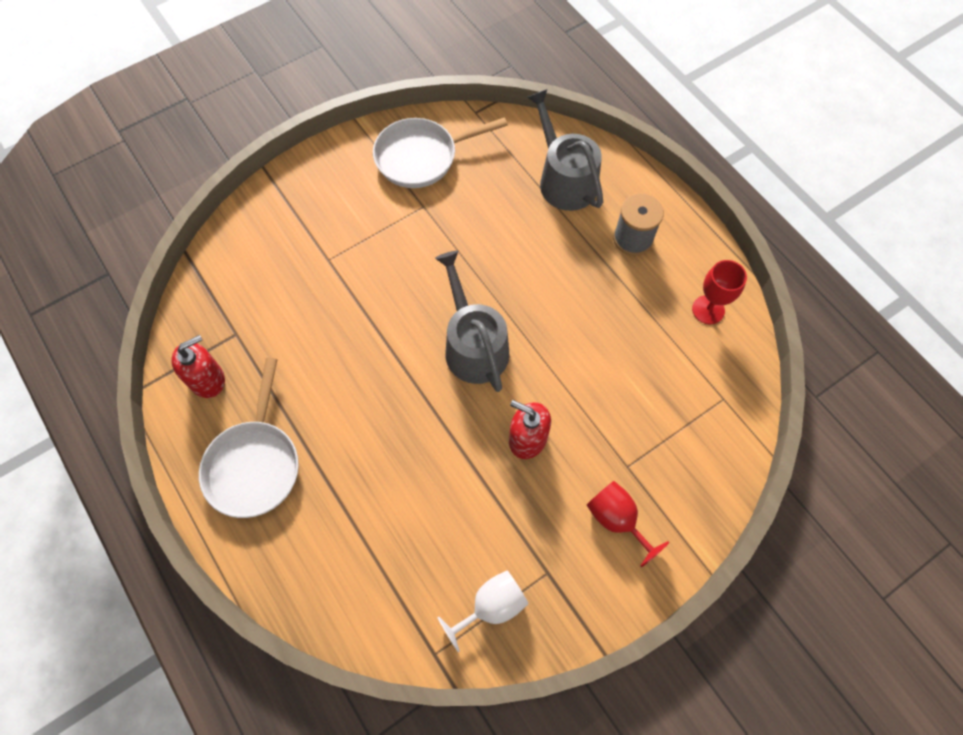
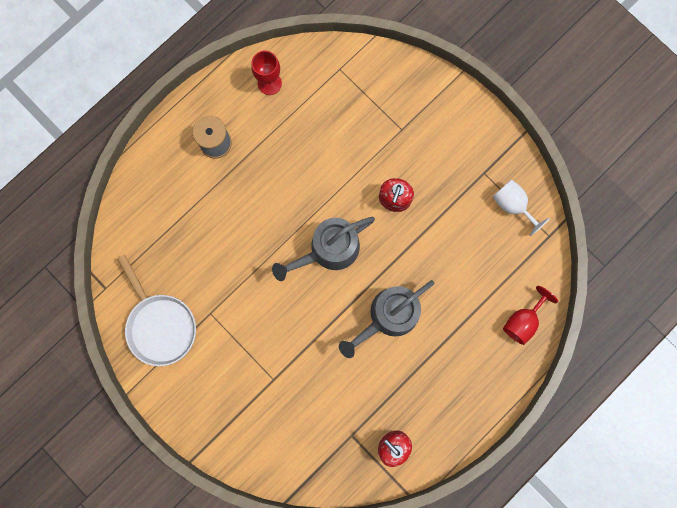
camera: 100 degrees left, 15 degrees up
white pan [199,358,299,518] -> none
grey watering can [527,89,603,211] -> grey watering can moved to [339,280,434,358]
red goblet [587,481,669,567] -> red goblet moved to [503,286,558,345]

